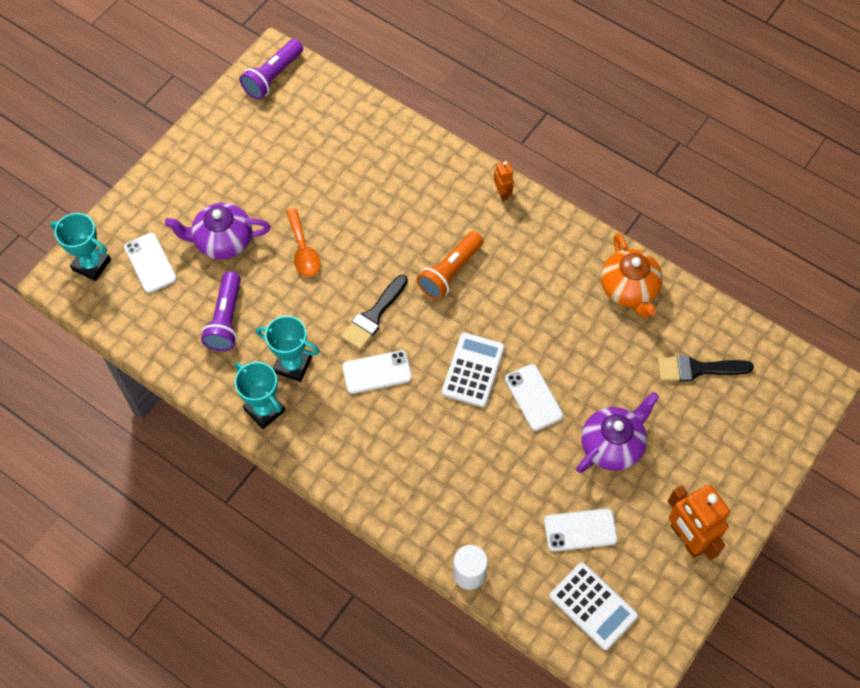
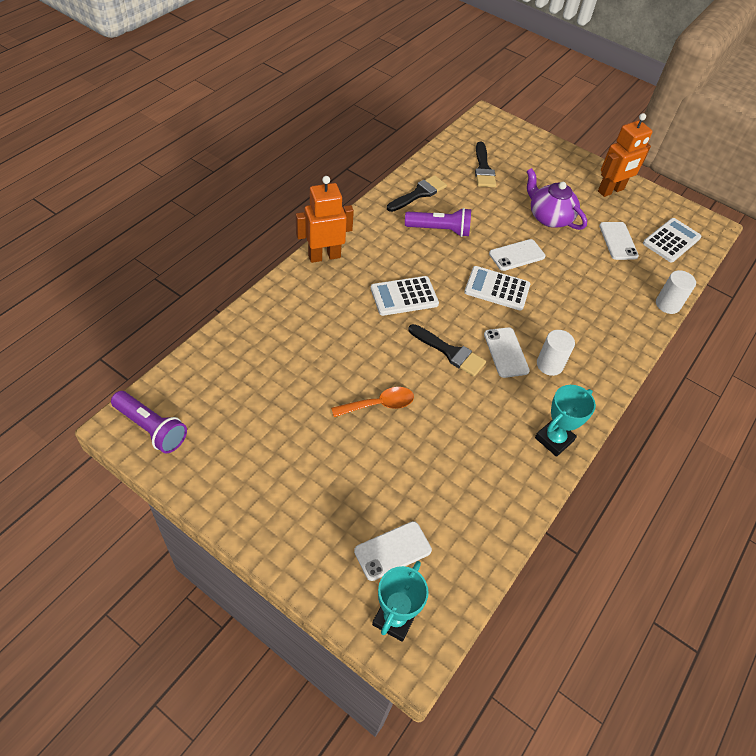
camera: 95 degrees left, 10 degrees down
purple teapot [165,203,270,260] -> none
purple flashlight [201,271,241,351] -> purple flashlight moved to [405,208,471,237]
turquoise trophy [256,316,320,382] -> none
orange flashlight [417,231,483,300] -> white calculator [371,276,439,316]
orange robot [494,161,514,201] -> orange robot [296,176,354,263], size x2.00
orange teapot [601,233,663,318] -> black brush [387,175,447,212]
none -> white cylinder [537,330,575,376]

